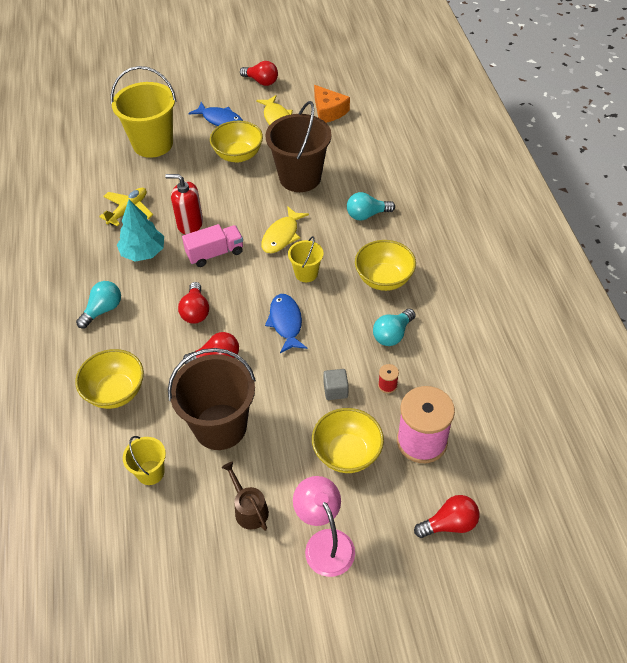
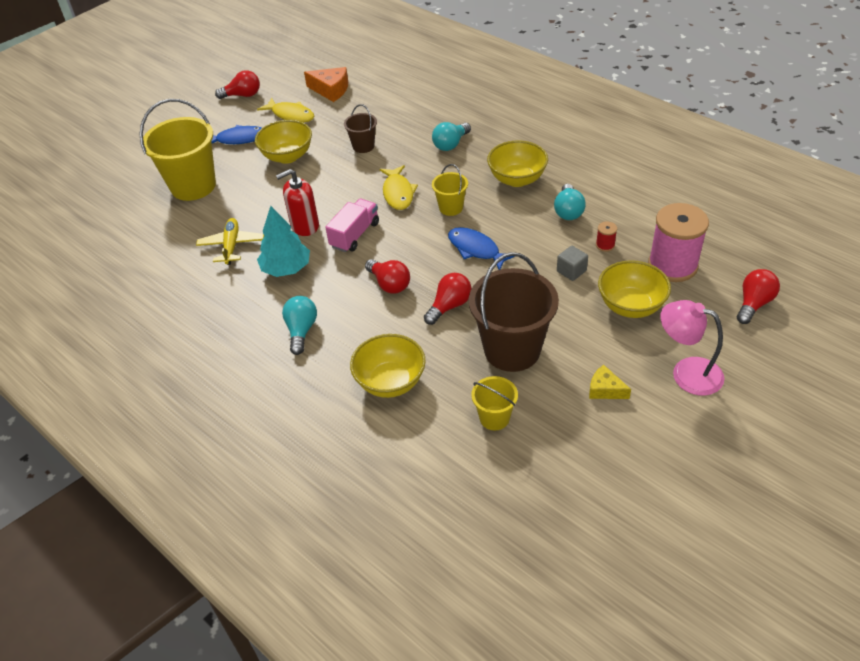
camera: 35 degrees left, 5 degrees down
brown watering can [222,462,269,531] -> yellow cheese [589,365,631,399]
brown bucket [265,101,332,192] -> brown bucket [344,104,377,153], size x0.50

